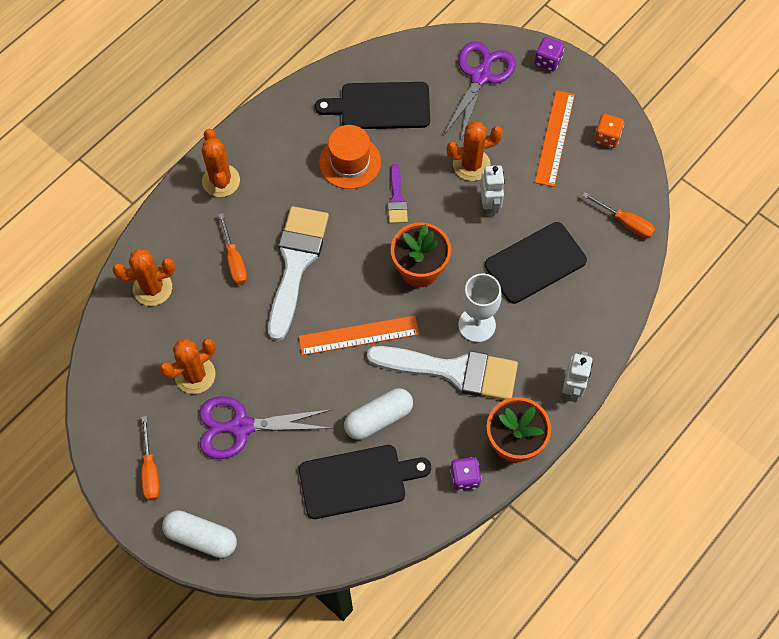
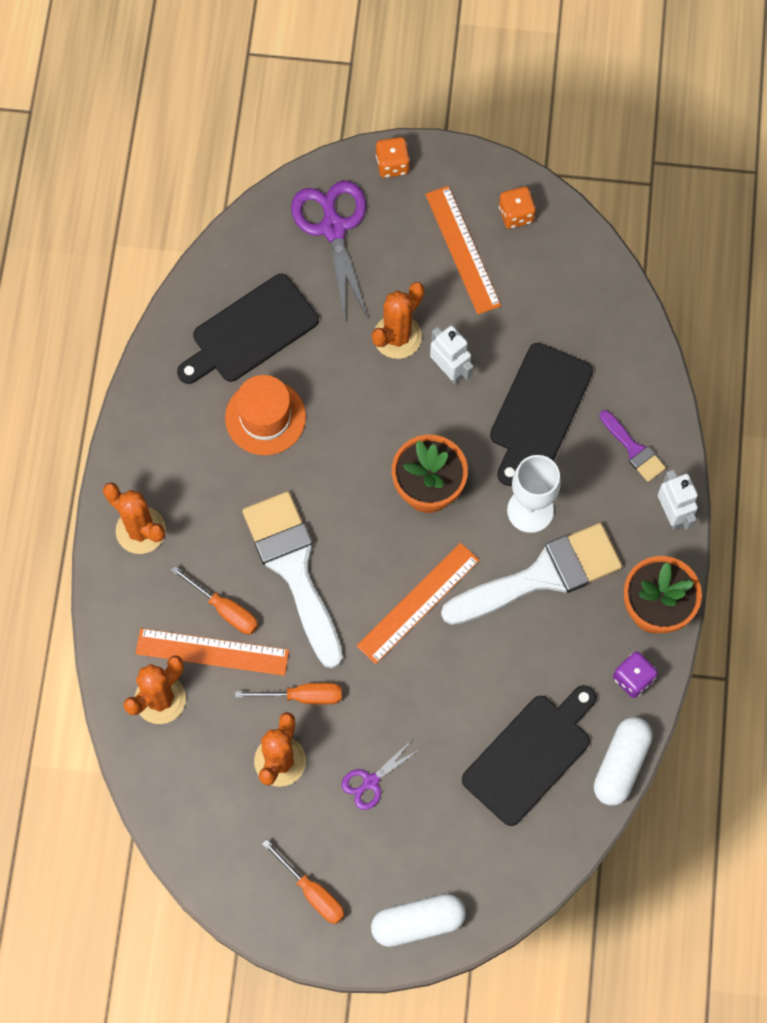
camera: 35 degrees left, 5 degrees up
purple scissors [199,396,333,459] -> purple scissors [341,740,419,810], size x0.52
white capsule [344,388,413,440] -> white capsule moved to [594,717,653,806]
purple brush [388,164,408,224] -> purple brush moved to [599,410,666,482]
purple dice [534,37,564,71] -> orange dice [376,137,410,178]
orange screwdriver [582,192,655,238] -> orange screwdriver moved to [235,683,342,704]
none -> orange ruler [136,628,289,676]

